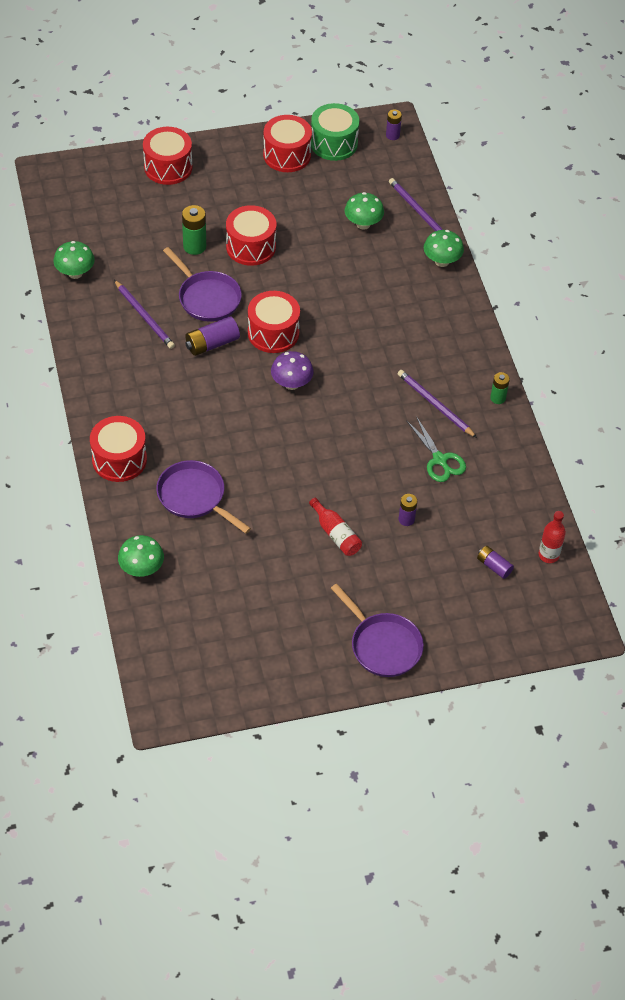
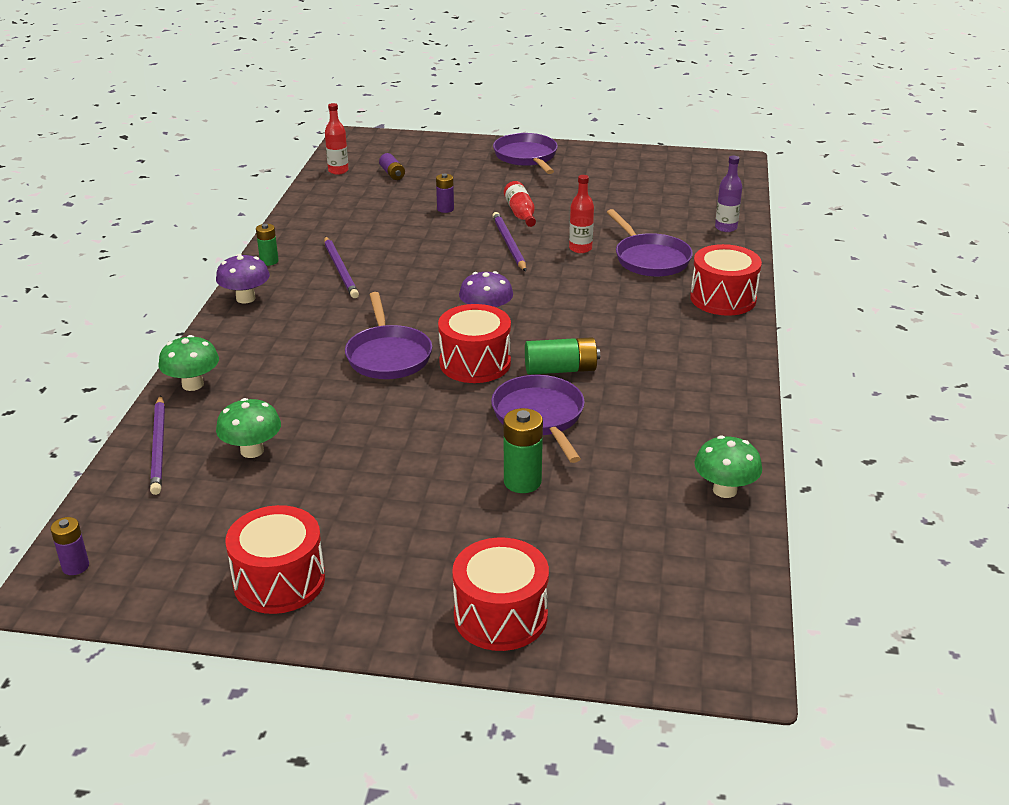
camera: 155 degrees left, 20 degrees down
purple pencil [114,280,175,349] -> purple pencil moved to [492,212,526,272]
green mushroom [118,535,164,577] -> purple bottle [715,156,742,232]
purple battery [185,317,240,356] -> green battery [525,337,600,375]
red drum [226,205,276,266] -> none
green drum [311,103,359,161] -> none
green scissors [407,416,466,482] -> none
none -> purple mushroom [216,254,270,304]
none -> purple pan [345,292,432,379]
none -> red bottle [569,175,594,253]

